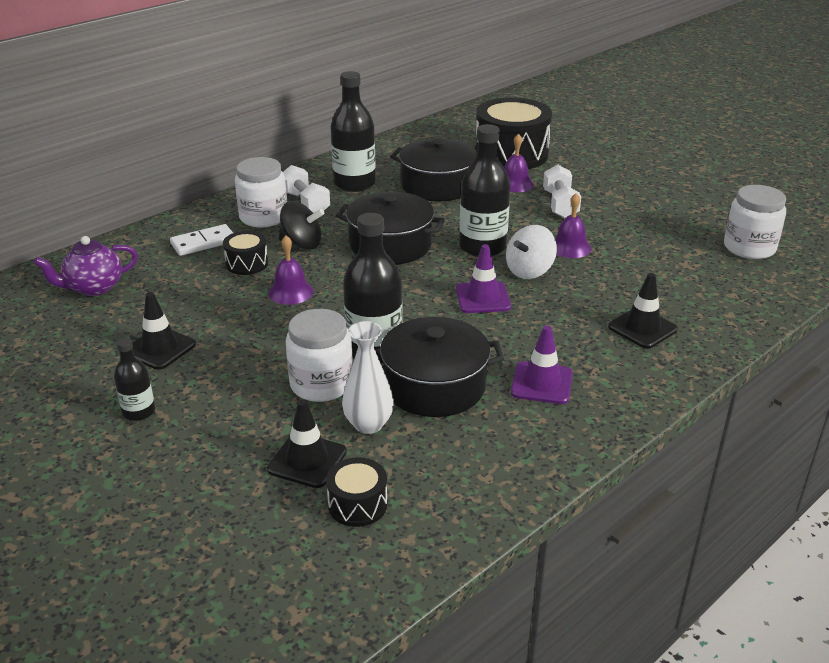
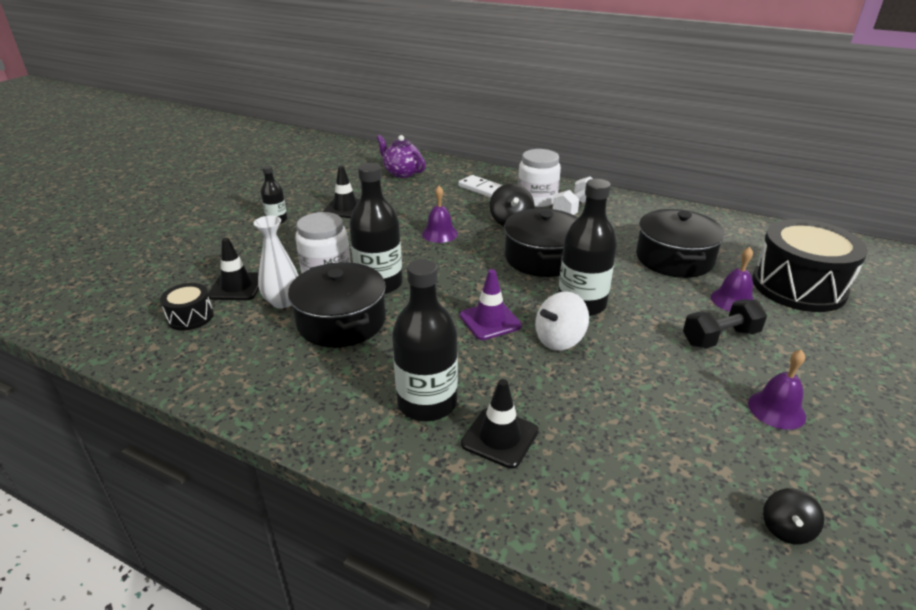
camera: 70 degrees right, 0 degrees up
black drum [223,231,268,275] -> none
black bottle [331,71,376,192] -> black bottle moved to [392,259,458,421]
white spinning top [506,225,557,279] -> white spinning top turned 60 degrees counterclockwise [535,291,589,351]
purple traffic cone [511,325,573,404] -> none
white dumbbell [543,165,581,218] -> black dumbbell [683,299,767,348]
purple bell [555,193,591,258] -> purple bell moved to [748,350,806,430]
white jar [724,185,786,259] -> black spinning top [763,488,824,544]

